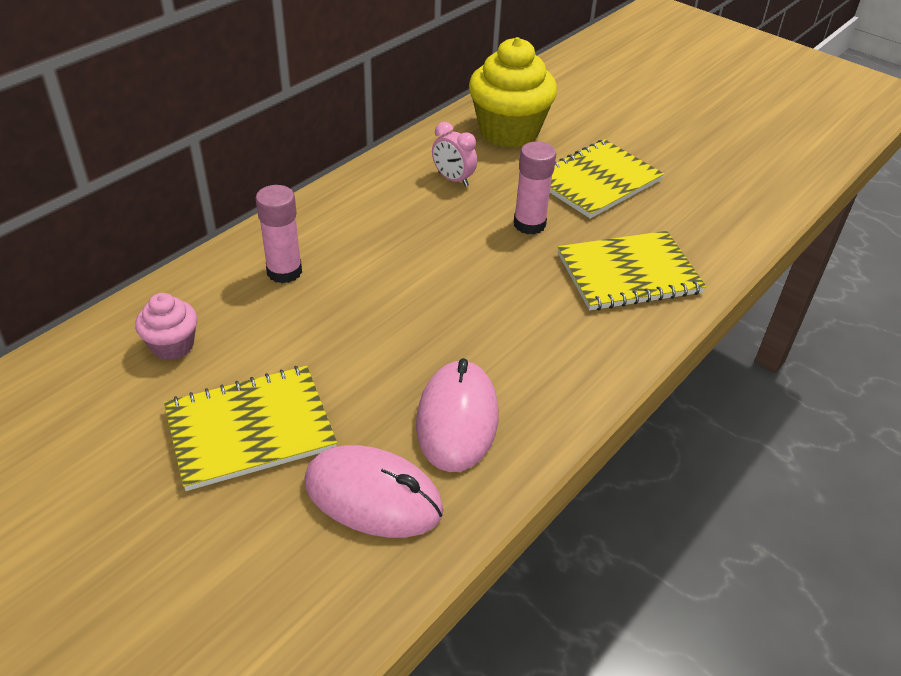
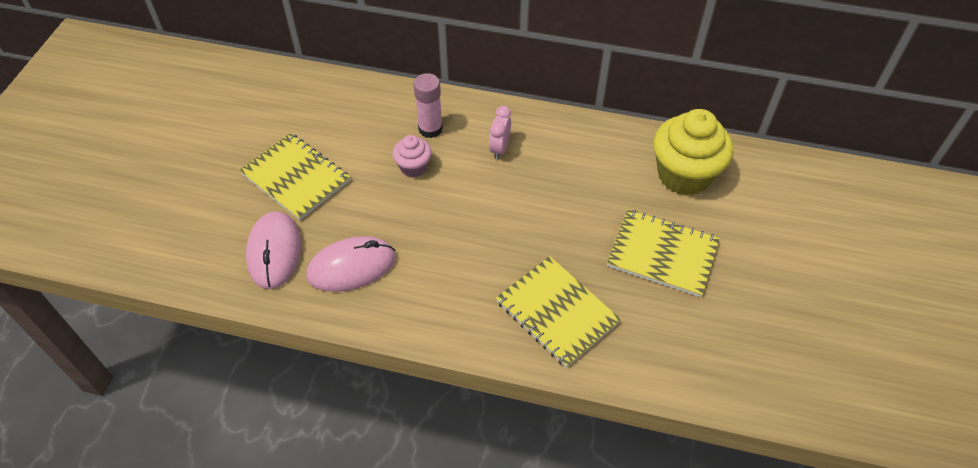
camera: 65 degrees right, 10 degrees up
pink cupcake [135,293,197,360] -> pink cupcake moved to [392,135,432,177]
pink clock [432,122,477,187] -> pink clock moved to [489,106,511,159]
pink glue stick [514,141,556,234] -> none

